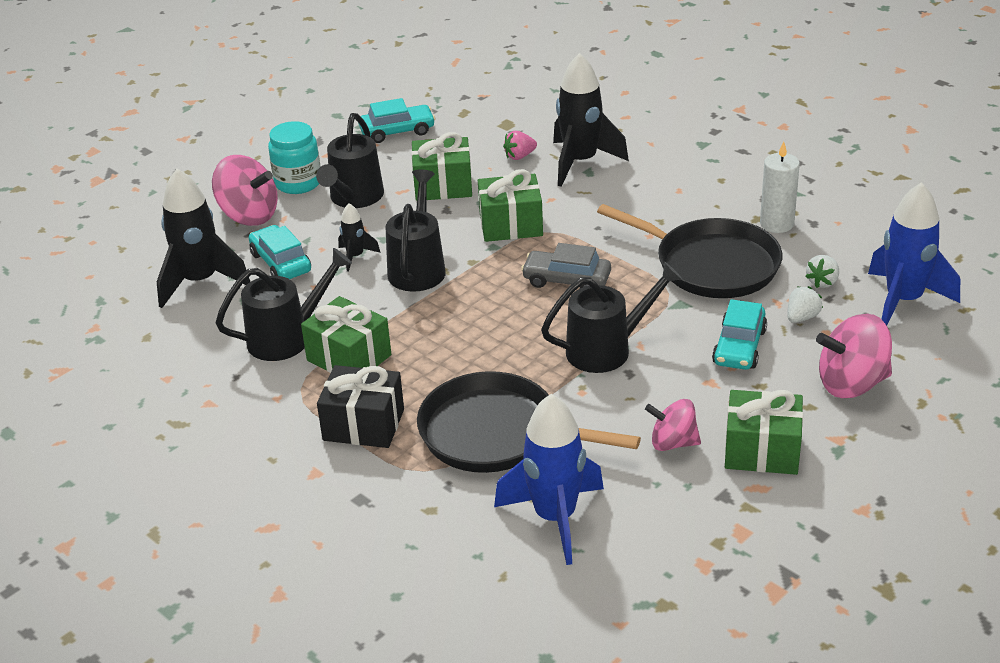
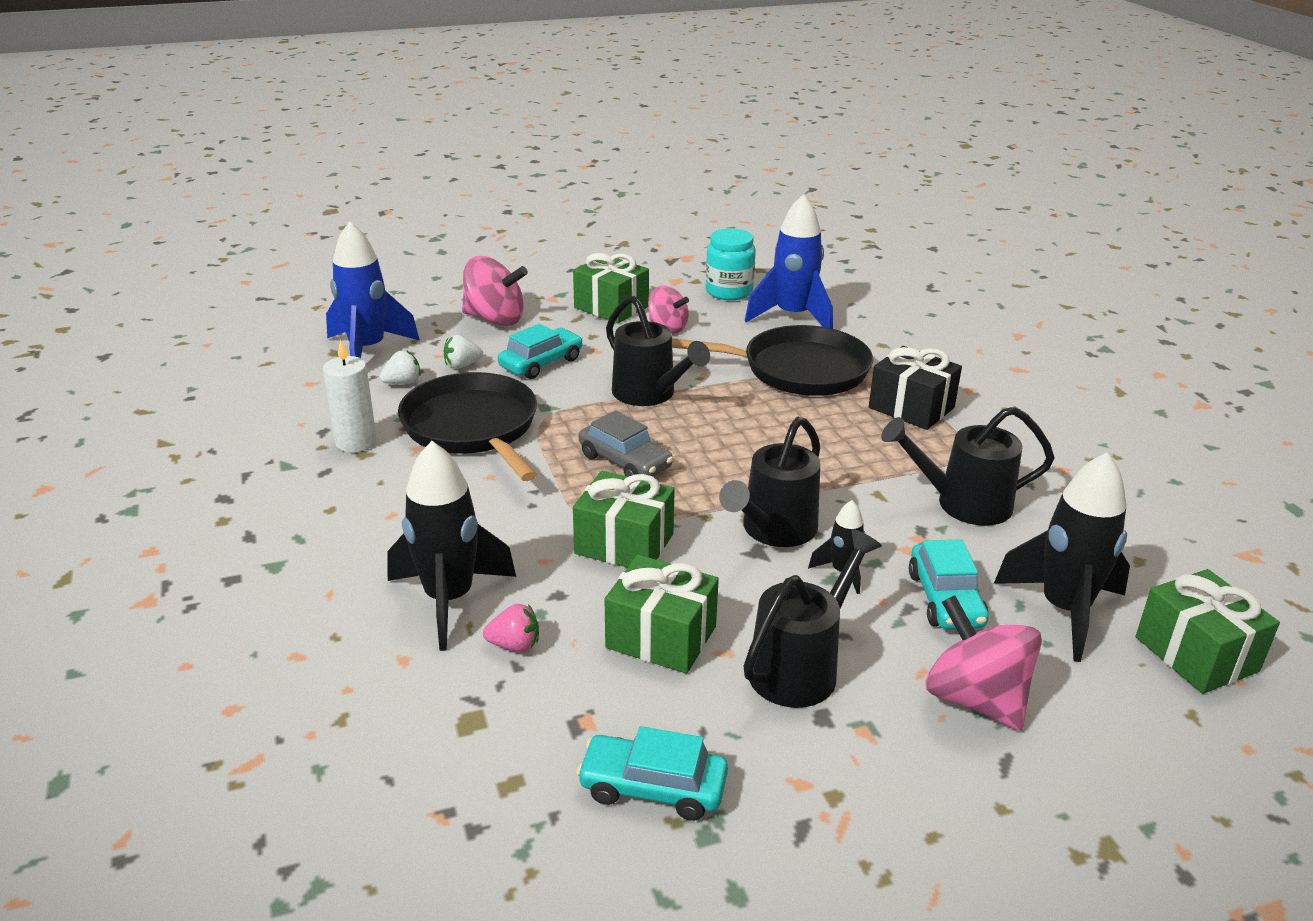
camera: 155 degrees left, 5 degrees down
turquoise jar [268,121,321,194] -> turquoise jar moved to [705,228,756,300]
green gift [301,296,391,373] -> green gift moved to [1136,569,1280,694]
black pan [417,371,641,473] -> black pan turned 45 degrees counterclockwise [672,325,873,396]
black watering can [541,262,682,373] -> black watering can turned 135 degrees counterclockwise [606,296,710,406]

